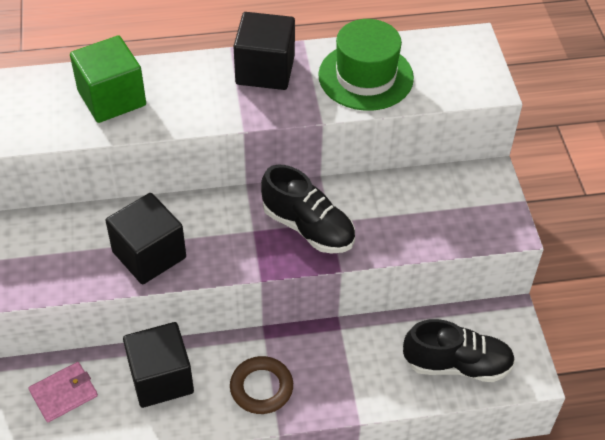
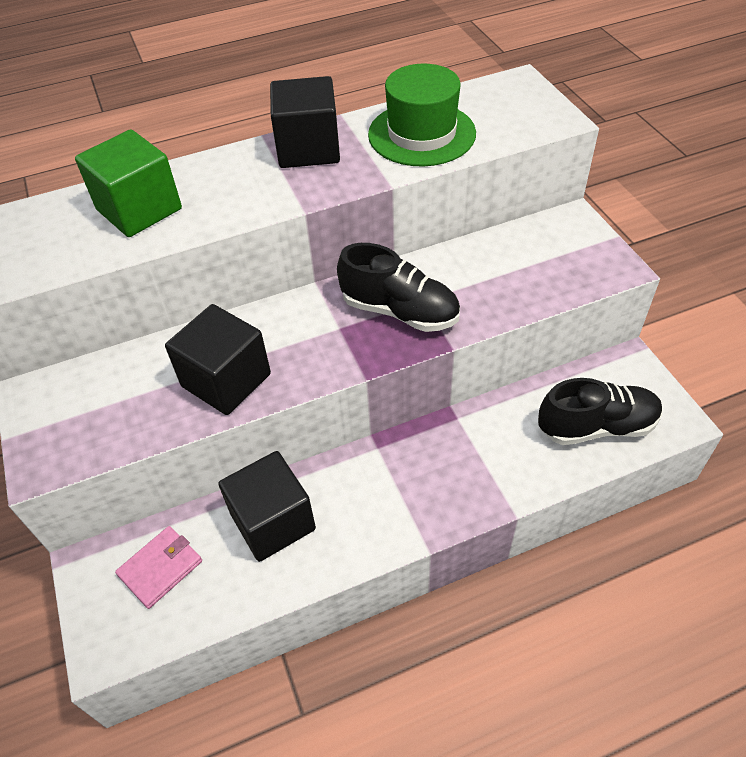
camera: 10 degrees left, 0 degrees up
brown ring [230,356,293,414] -> none

